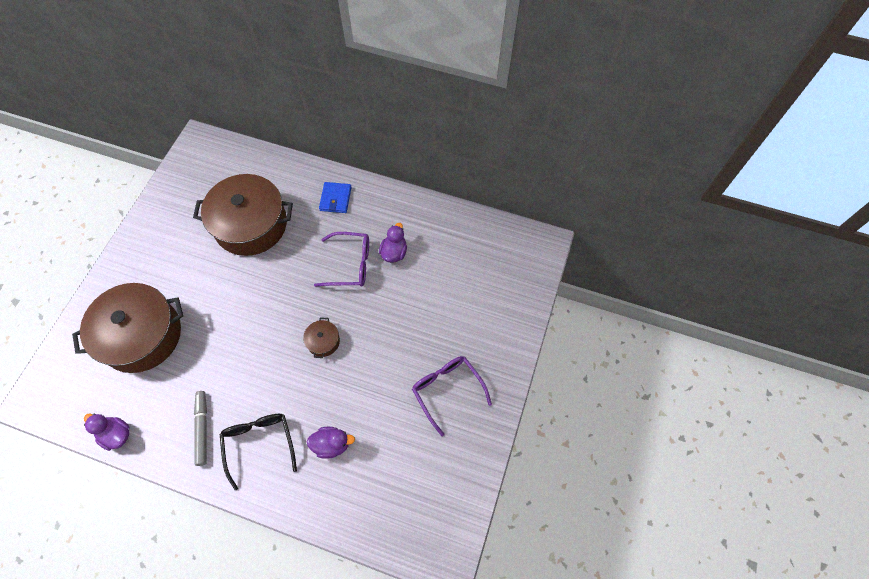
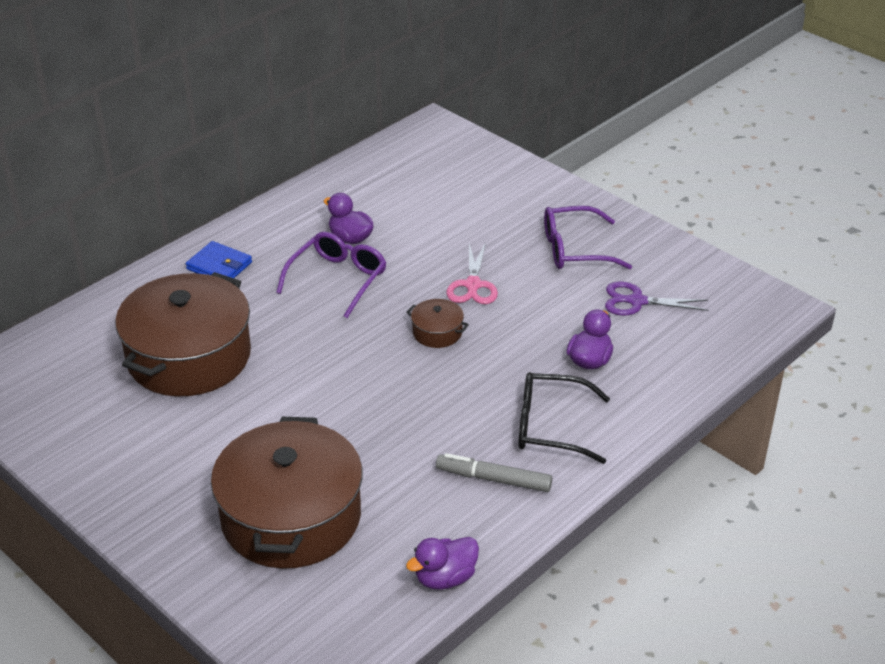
camera: 65 degrees left, 25 degrees down
none -> pink scissors [447,242,498,304]
none -> purple scissors [605,281,708,316]

